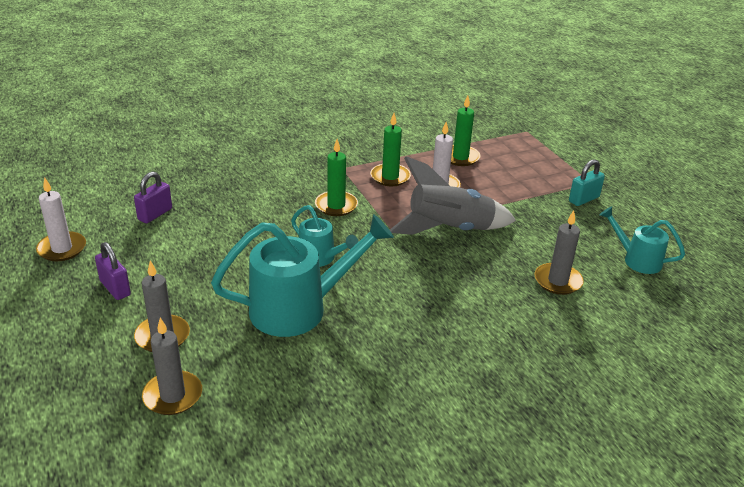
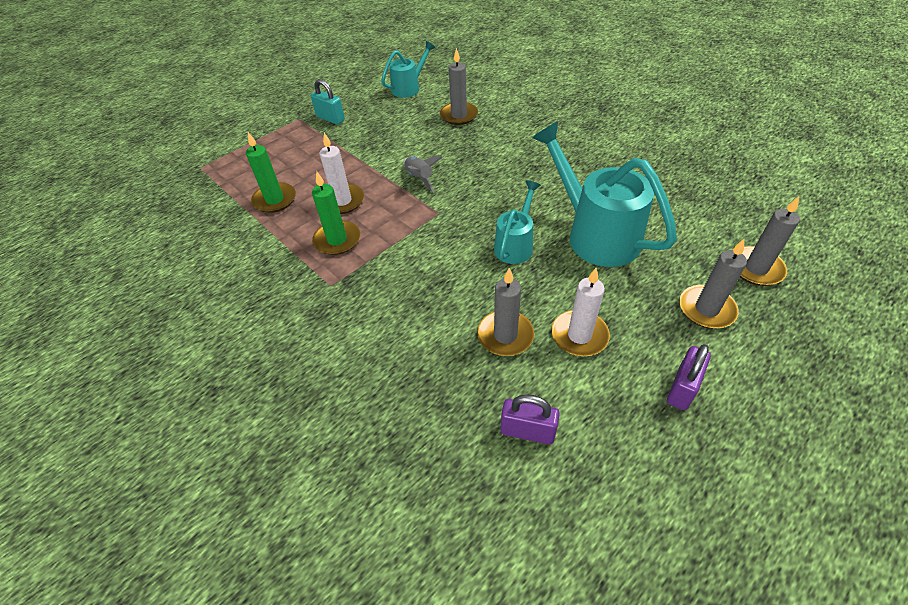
camera: 105 degrees left, 15 degrees up
white candle [36,177,86,261] -> white candle moved to [551,268,610,356]
green candle [315,139,358,216] -> none
grey rocket [390,156,516,235] -> grey rocket [403,155,442,192], size x0.47
turquoise watering can [600,206,685,274] -> turquoise watering can turned 150 degrees counterclockwise [381,41,436,98]
none -> grey candle [477,268,534,356]

